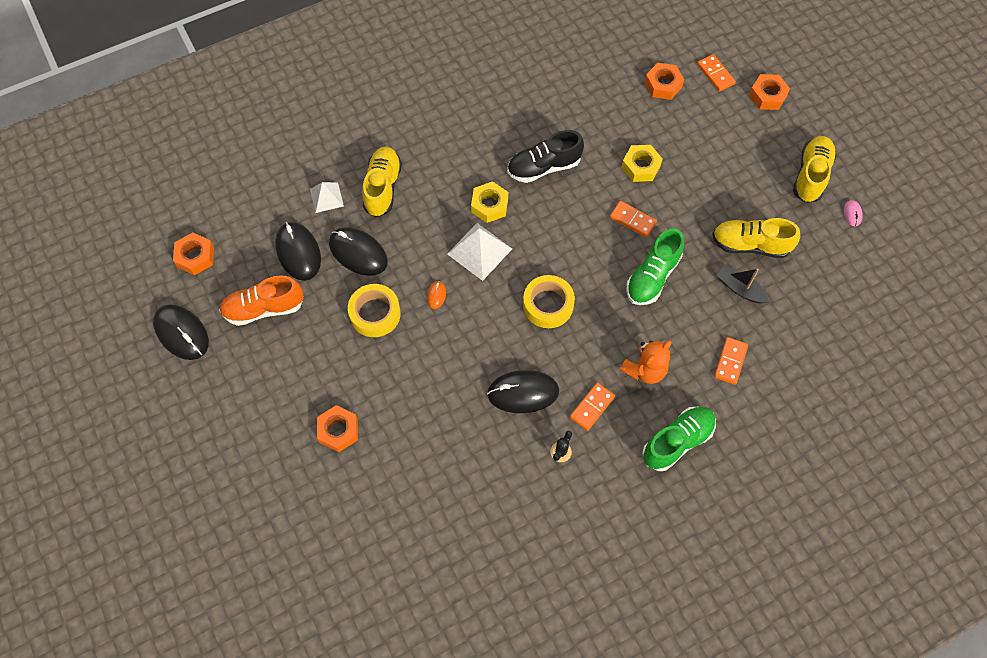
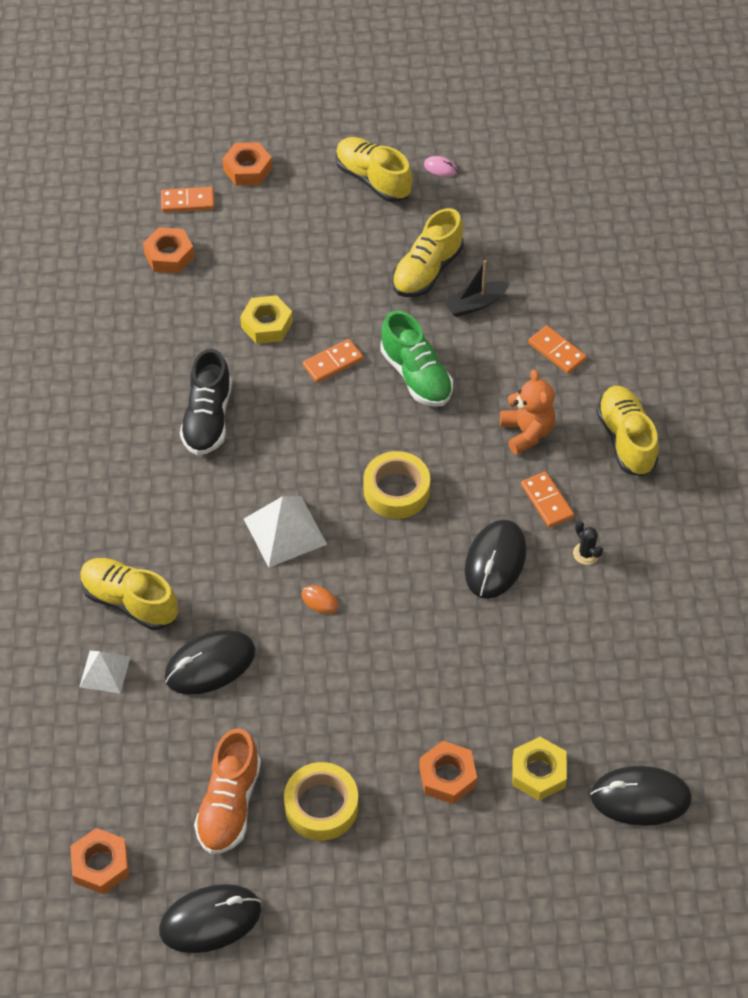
camera: 65 degrees left, 10 degrees down
black mouse [275,222,321,281] -> black mouse moved to [590,766,692,826]
yellow tape [348,284,401,337] -> yellow tape moved to [284,762,358,841]
yellow nut [471,181,508,223] -> yellow nut moved to [512,737,567,801]
green shoe [642,407,716,471] -> yellow shoe [596,386,658,477]

